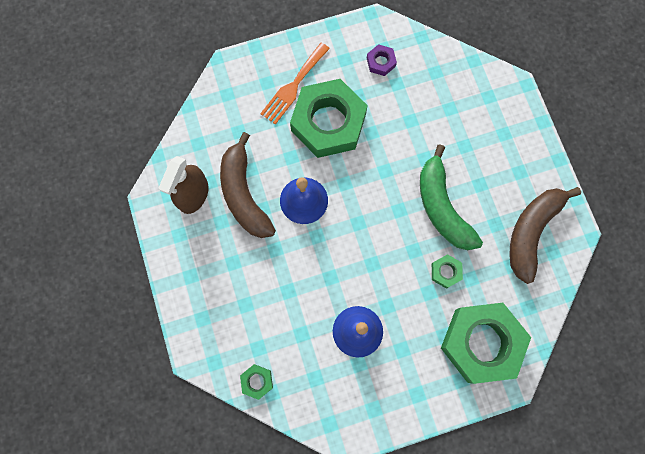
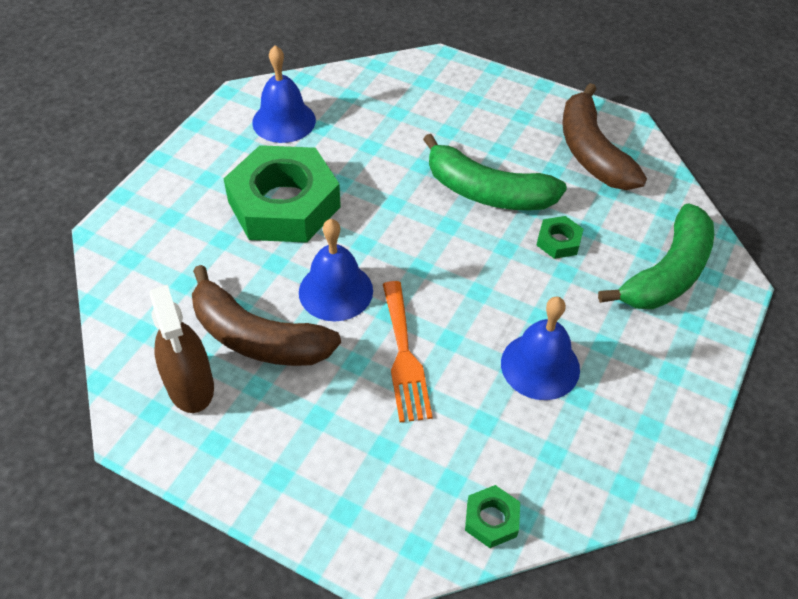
camera: 45 degrees left, 25 degrees down
orange fork [260,42,330,125] -> orange fork moved to [383,281,433,423]
purple nut [367,44,397,76] -> blue bell [252,45,316,143]
green nut [441,303,531,384] -> green banana [598,203,714,309]

